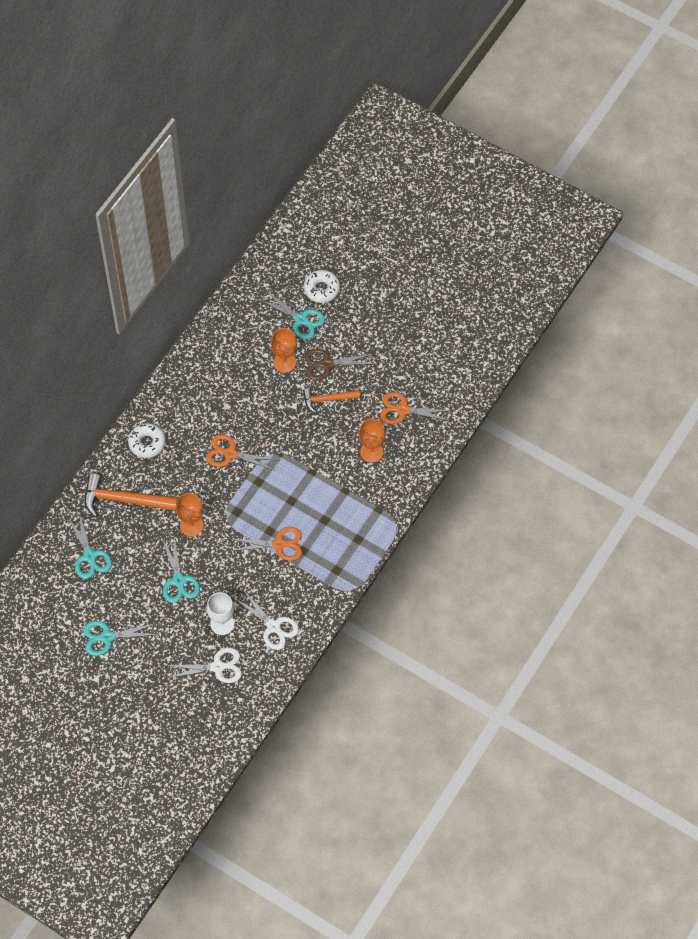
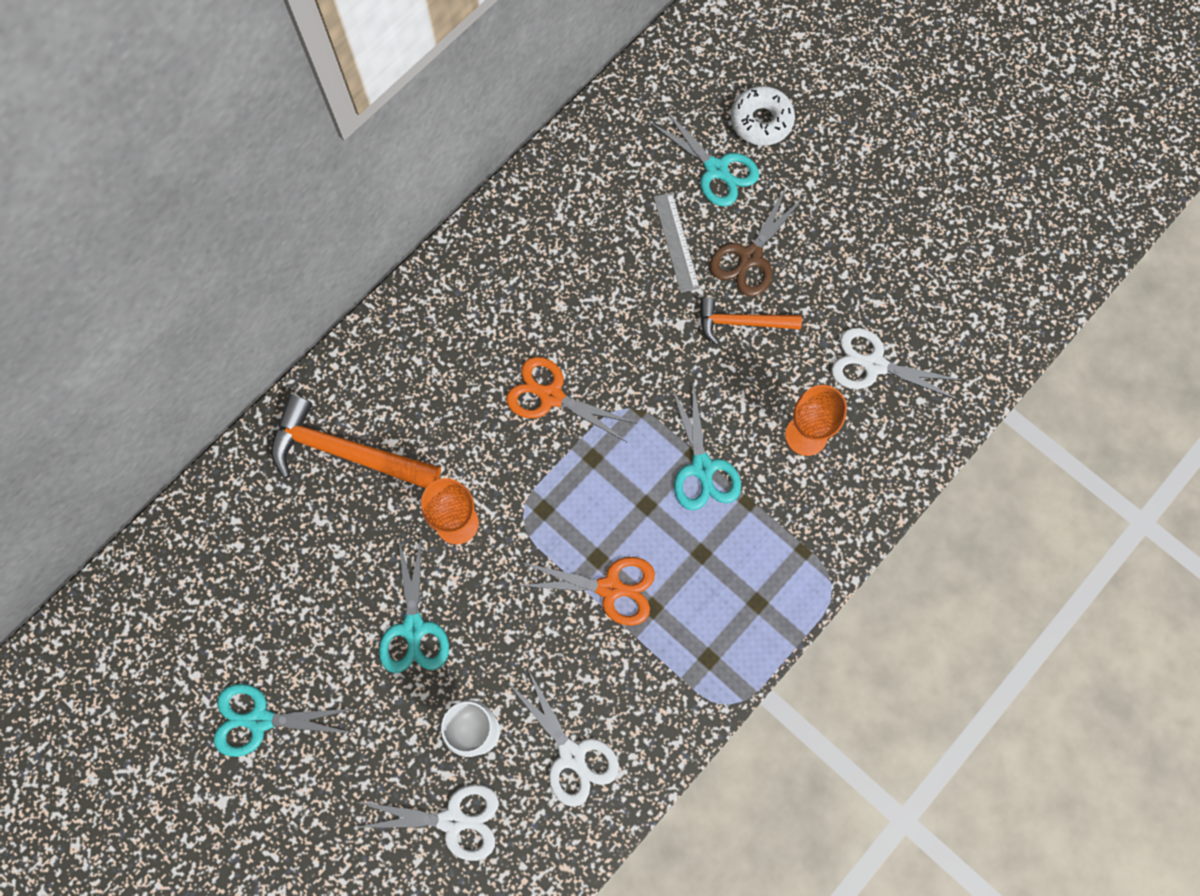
camera: 10 degrees right, 10 degrees up
turquoise scissors [68,512,112,579] -> turquoise scissors moved to [671,382,741,510]
white donut [128,423,166,458] -> none
orange goblet [271,328,297,373] -> grey ruler [654,193,700,293]
brown scissors [304,349,373,380] -> brown scissors turned 60 degrees counterclockwise [710,187,805,297]
orange scissors [380,392,453,424] -> white scissors [831,328,964,400]

